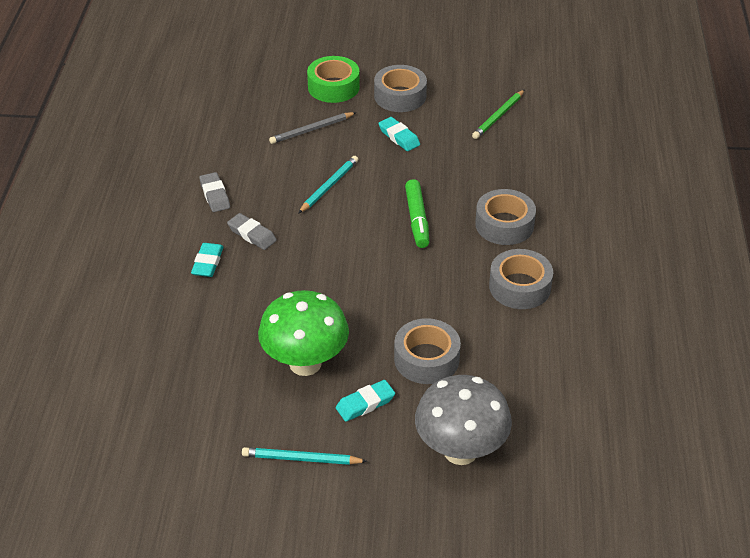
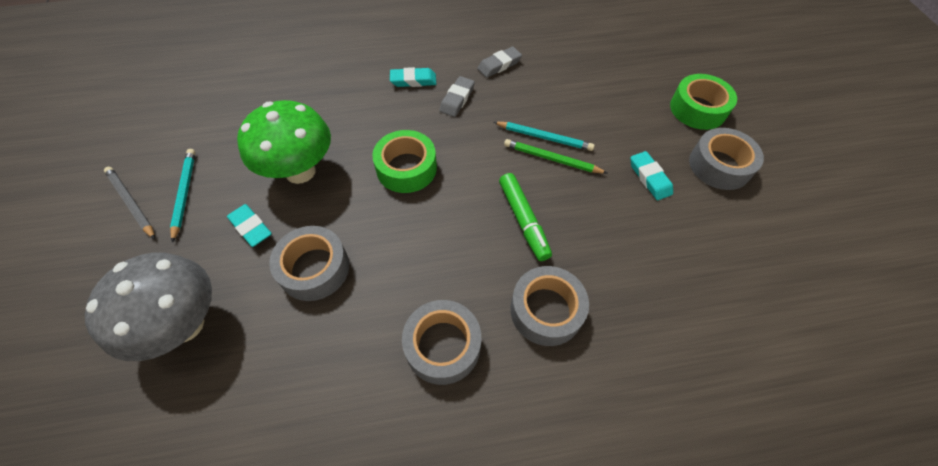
camera: 75 degrees right, 15 degrees up
grey pencil [269,112,357,144] -> grey pencil moved to [104,167,155,239]
turquoise eraser [378,117,420,151] -> turquoise eraser turned 60 degrees counterclockwise [630,151,673,200]
green marker [405,179,429,248] -> green marker turned 90 degrees counterclockwise [499,173,552,261]
green pencil [472,89,525,139] -> green pencil moved to [504,139,607,174]
none -> green tape [372,130,437,193]

